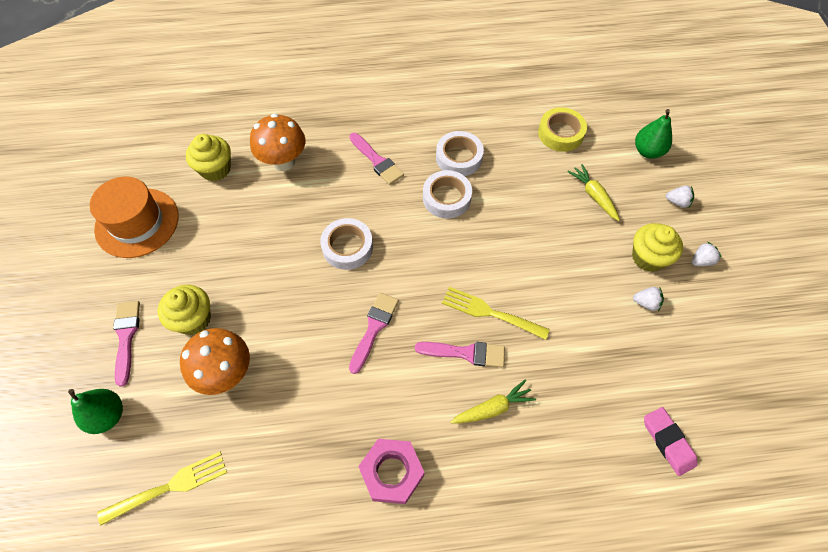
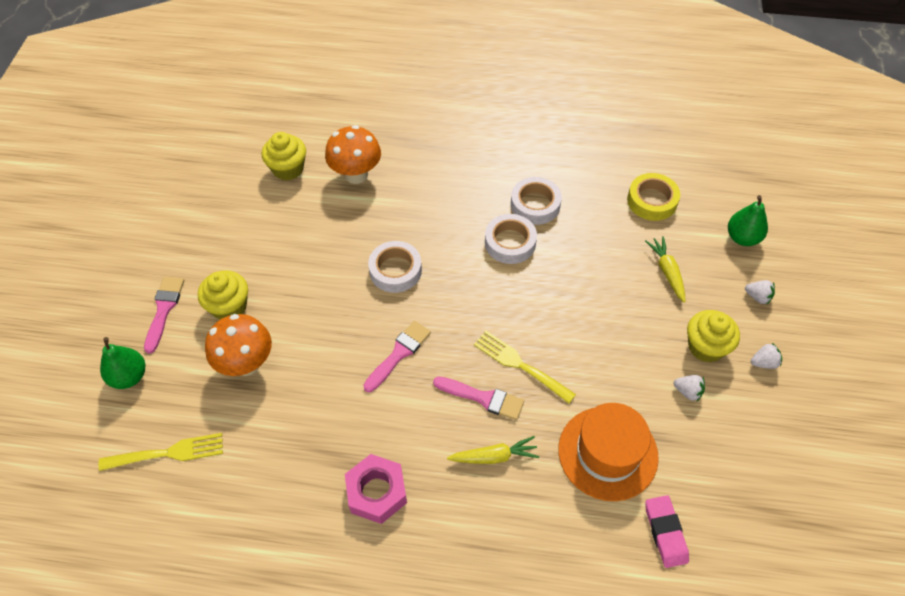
camera: 15 degrees right, 5 degrees down
orange hat [90,177,179,258] -> orange hat moved to [558,403,659,501]
pink brush [349,133,404,185] -> none

